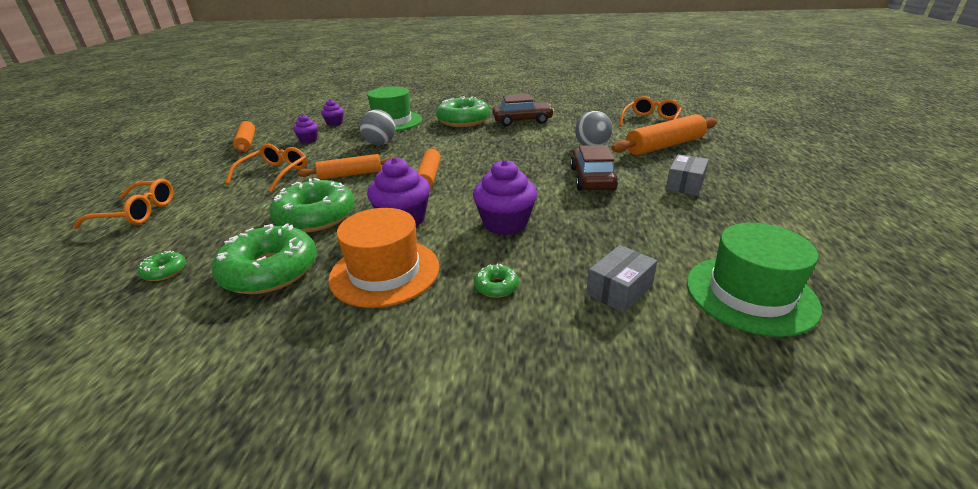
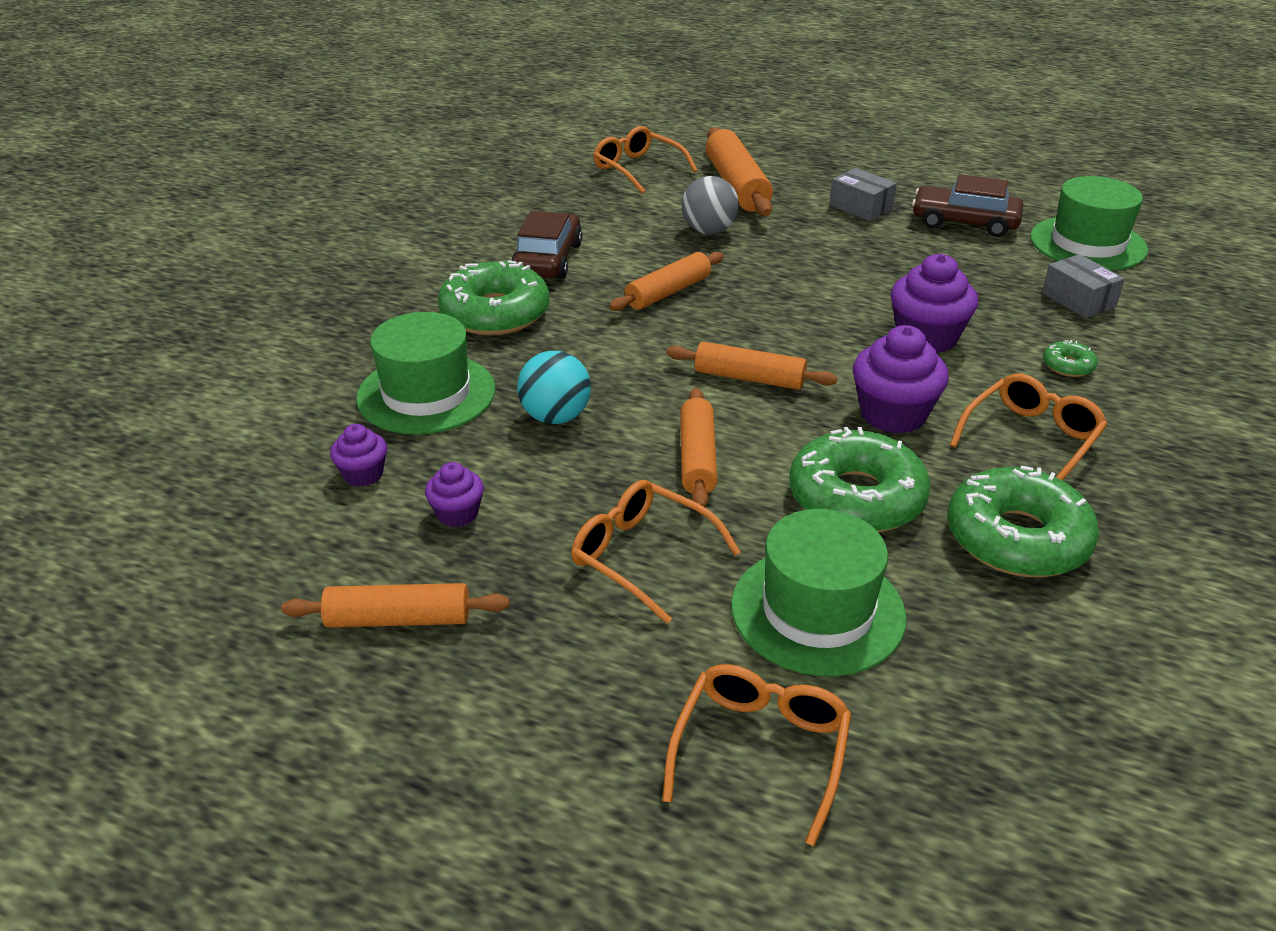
camera: 75 degrees left, 5 degrees up
green donut [137,251,186,281] -> none
orange hat [328,208,440,308] -> orange glasses [950,374,1108,480]
grey ball [360,109,395,145] -> turquoise ball [517,351,591,424]
brown car [570,145,618,191] -> brown car moved to [912,174,1023,237]
none -> orange rolling pin [609,252,724,311]
none -> green hat [731,509,906,677]

